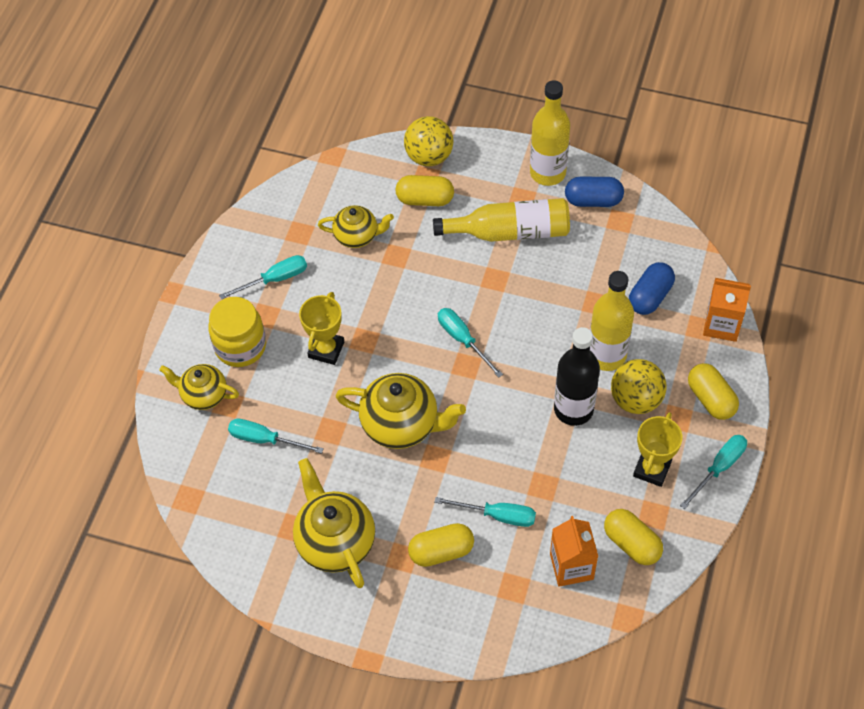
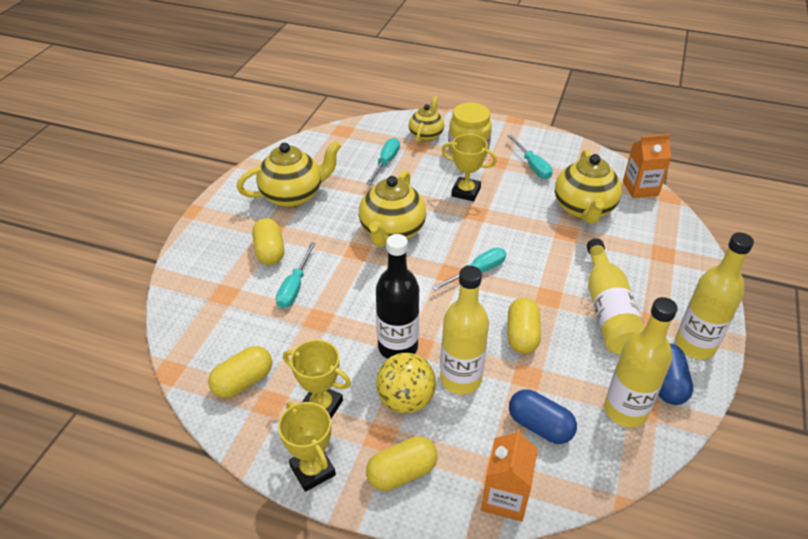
camera: 90 degrees right, 15 degrees down
yellow teapot [318,205,394,248] -> yellow teapot [555,149,622,224], size x1.61
yellow capsule [395,175,454,206] -> yellow capsule moved to [508,298,541,354]
yellow ball [404,116,453,166] -> none
orange carton [550,516,598,587] -> orange carton moved to [623,134,672,198]
turquoise screwdriver [680,435,747,509] -> yellow trophy [278,402,336,492]
none -> yellow bottle [604,297,678,427]

